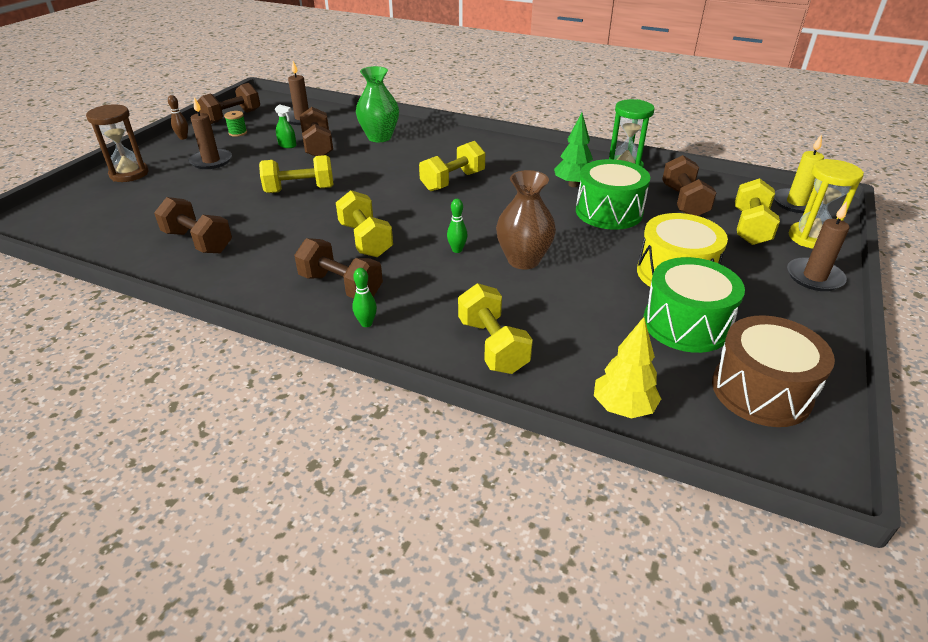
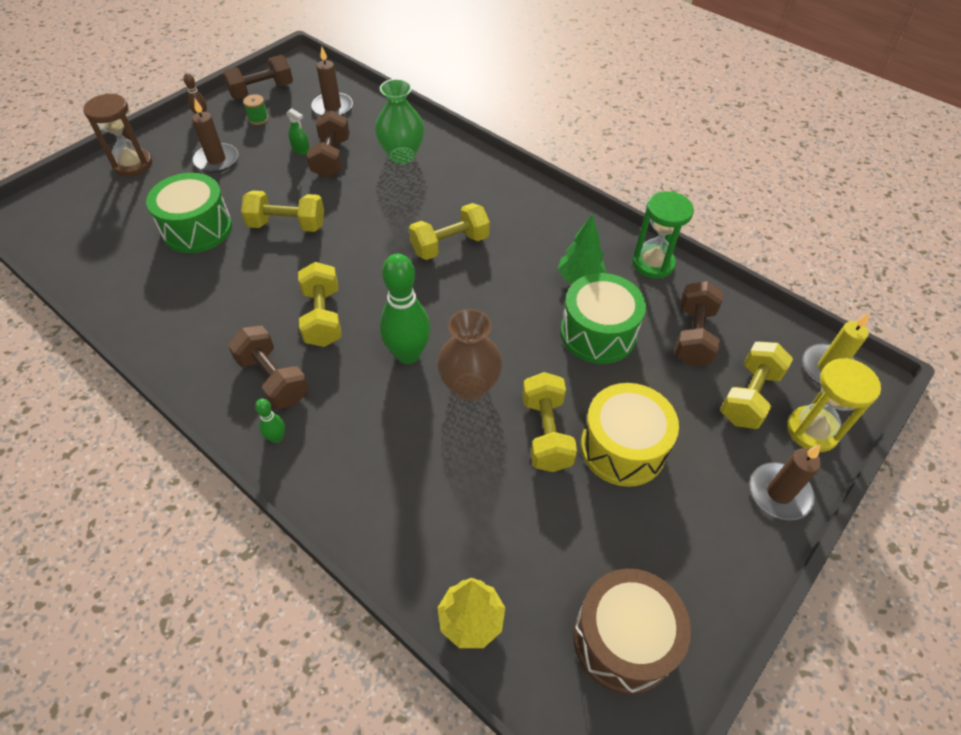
camera: 15 degrees right, 15 degrees up
brown dumbbell [154,197,232,253] -> none
green bowling pin [447,199,468,253] -> green bowling pin [380,254,431,364], size x2.21
yellow dumbbell [458,283,533,374] -> yellow dumbbell moved to [522,372,577,472]
green drum [643,257,745,353] -> green drum moved to [146,173,232,253]

